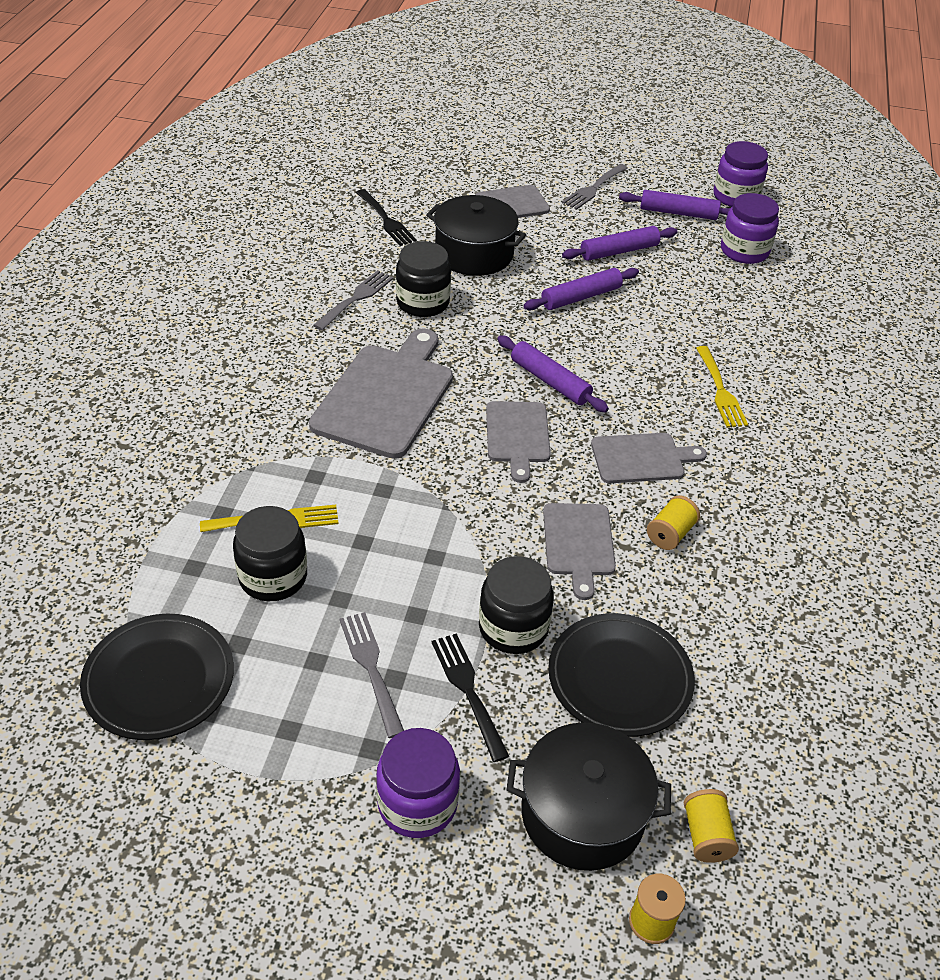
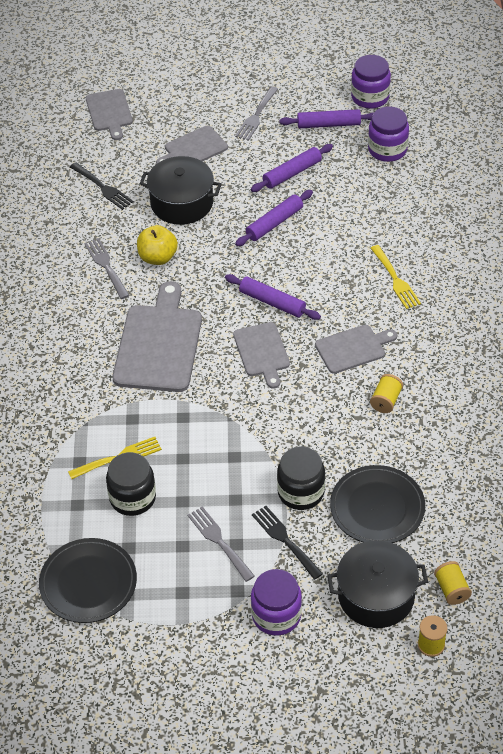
camera: 10 degrees left, 5 degrees up
grey fork [313,270,393,330] -> grey fork turned 45 degrees counterclockwise [84,238,130,299]
black jar [396,241,451,317] -> yellow apple [137,225,178,265]
grey cutting board [543,503,616,600] -> grey cutting board moved to [86,89,133,140]

